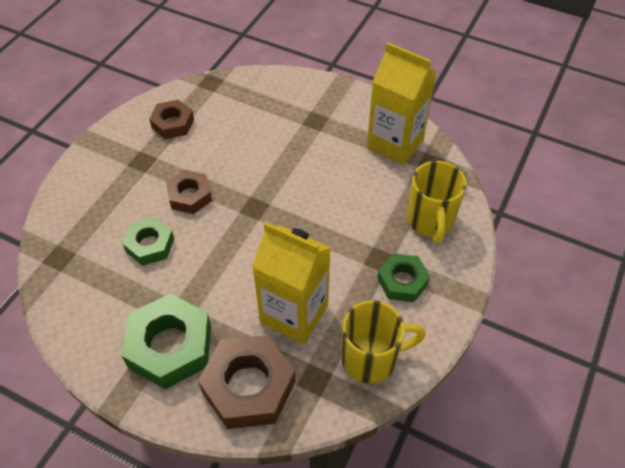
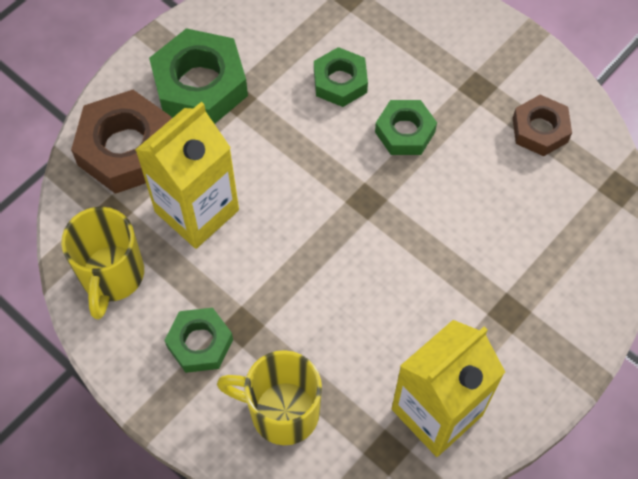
camera: 105 degrees right, 10 degrees up
brown nut [166,170,212,214] -> green nut [375,100,437,155]

